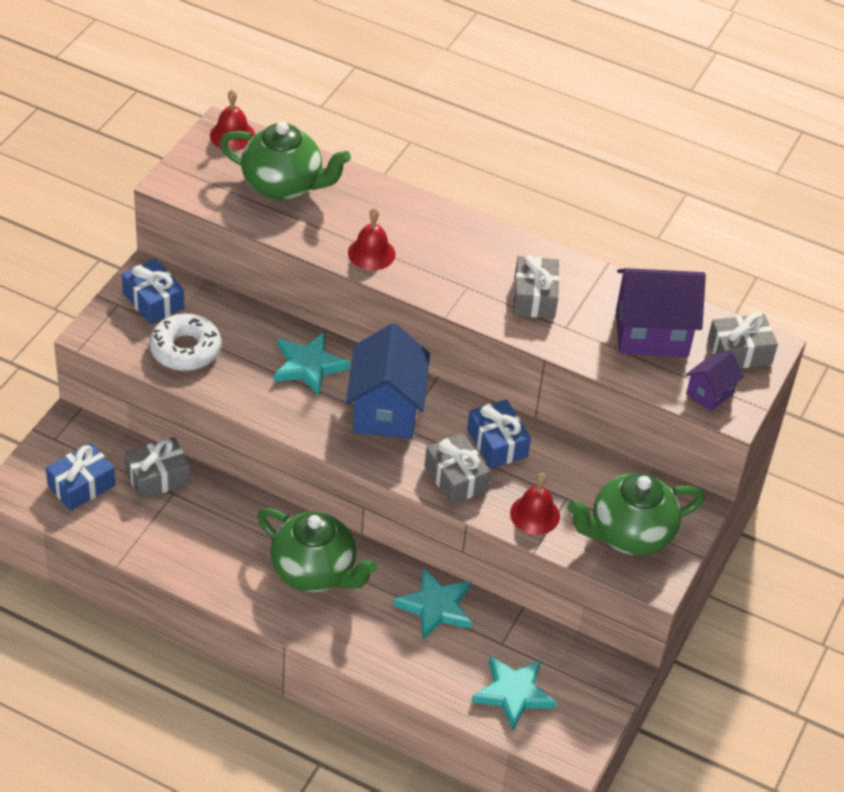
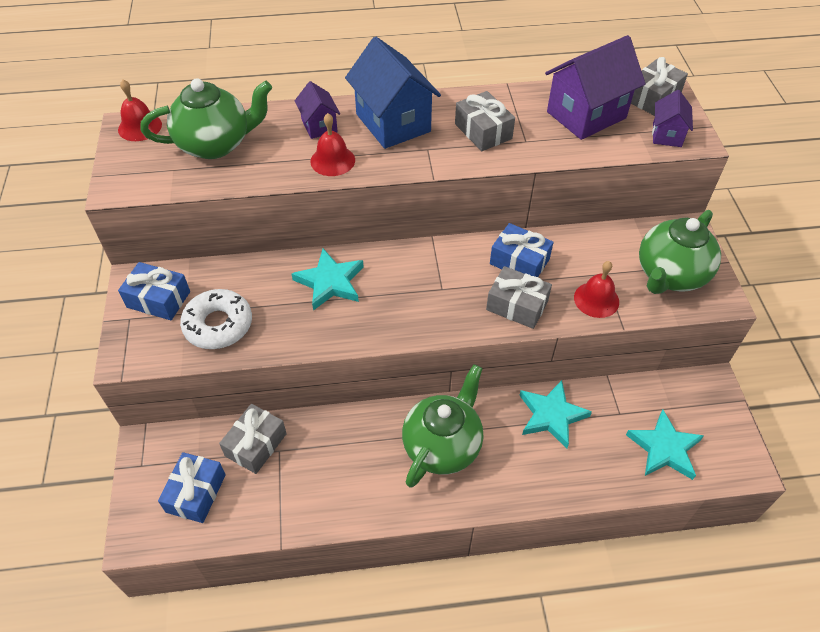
camera: 30 degrees left, 5 degrees up
green teapot [258,508,377,592] -> green teapot turned 60 degrees counterclockwise [402,364,483,488]
blue house [346,323,430,439] -> blue house moved to [345,37,441,149]
none -> purple house [295,81,340,139]

